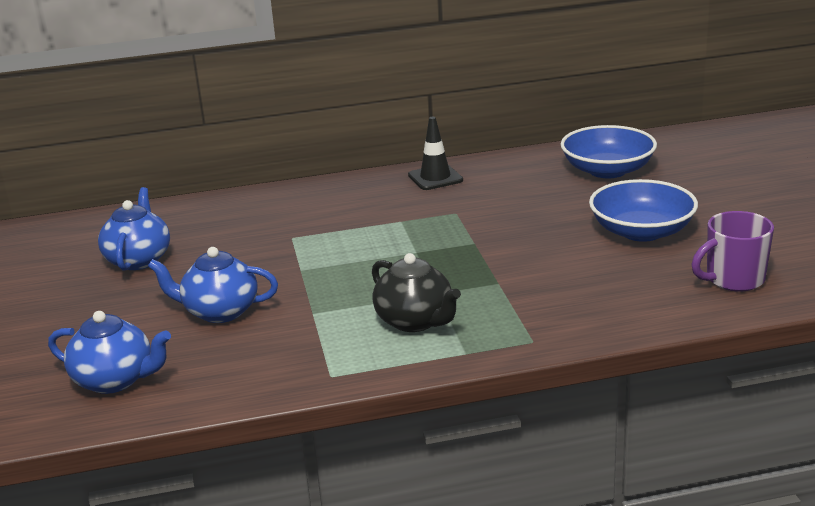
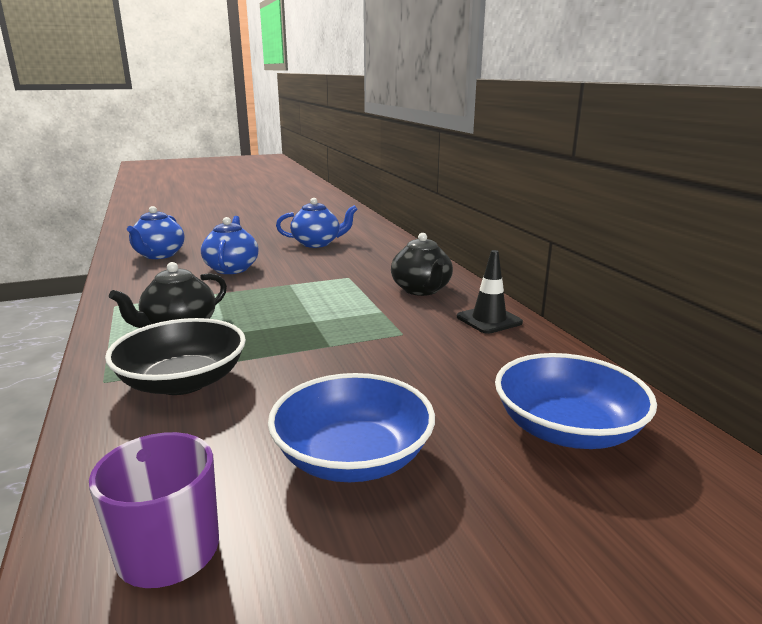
camera: 80 degrees right, 5 degrees down
none -> black bowl [105,318,246,395]
none -> black teapot [391,233,453,296]

